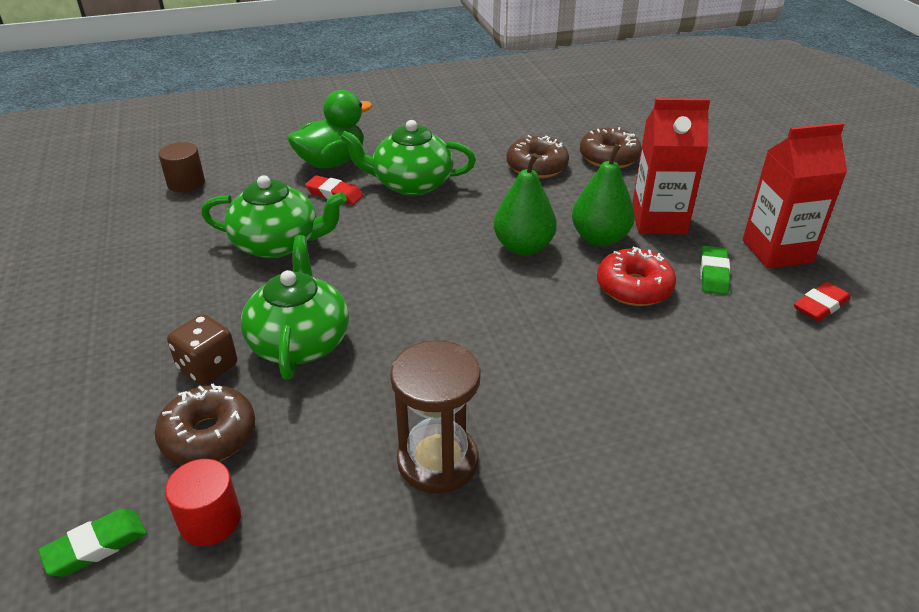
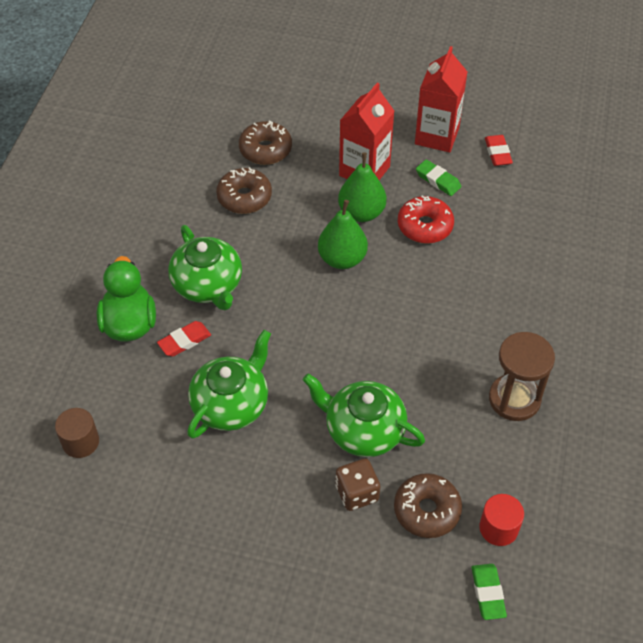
camera: 60 degrees left, 15 degrees up
green teapot [340,120,476,196] -> green teapot turned 60 degrees counterclockwise [168,225,242,310]

